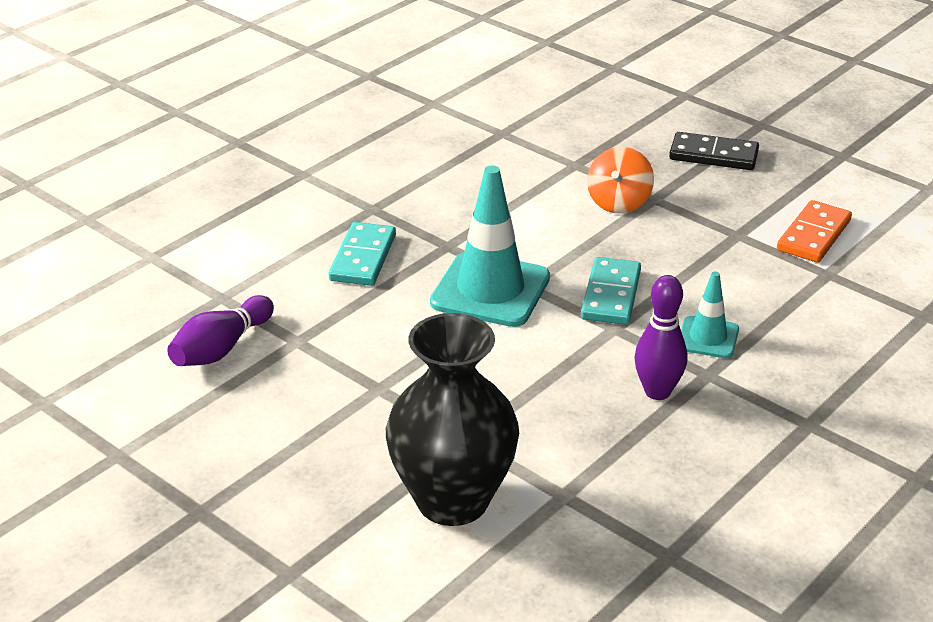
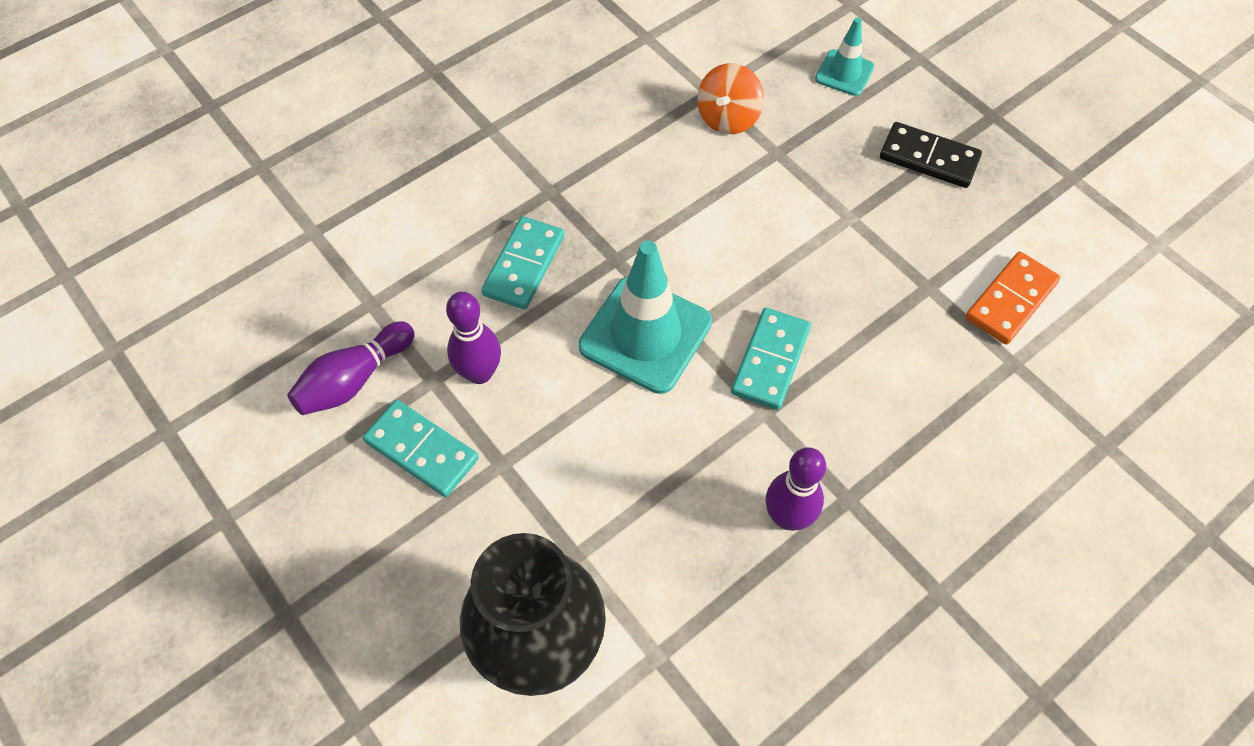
camera: 10 degrees right, 25 degrees up
orange spinning top [587,147,654,214] -> orange spinning top moved to [697,63,764,134]
turquoise traffic cone [681,271,739,358] -> turquoise traffic cone moved to [815,17,874,96]
none -> turquoise domino [363,400,479,497]
none -> purple bowling pin [446,292,501,384]

